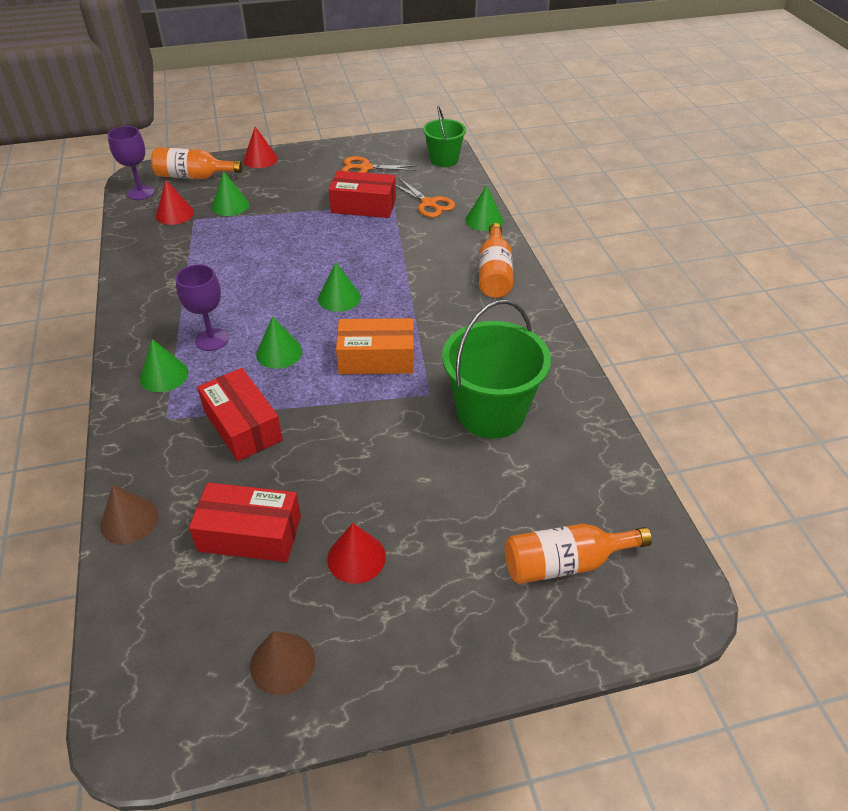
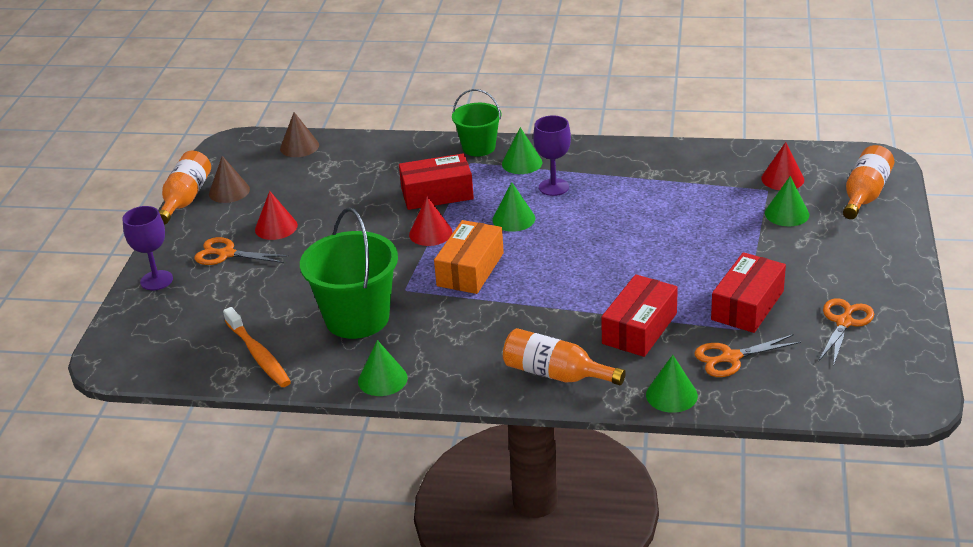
camera: 115 degrees right, 10 degrees down
brown cone [100,485,159,544] -> brown cone moved to [280,112,319,157]
purple goblet [108,126,155,200] -> purple goblet moved to [122,206,173,290]
red box [189,482,301,562] -> red box moved to [601,274,678,357]
red cone [243,127,278,168] -> red cone moved to [409,196,453,246]
green cone [318,262,361,312] -> green cone moved to [358,340,408,396]
green bucket [423,106,466,167] -> green bucket moved to [452,89,502,157]
orange bottle [505,524,652,584] -> orange bottle moved to [159,151,211,225]
none -> orange scissors [194,237,289,265]
none -> orange toothbrush [223,307,291,387]

